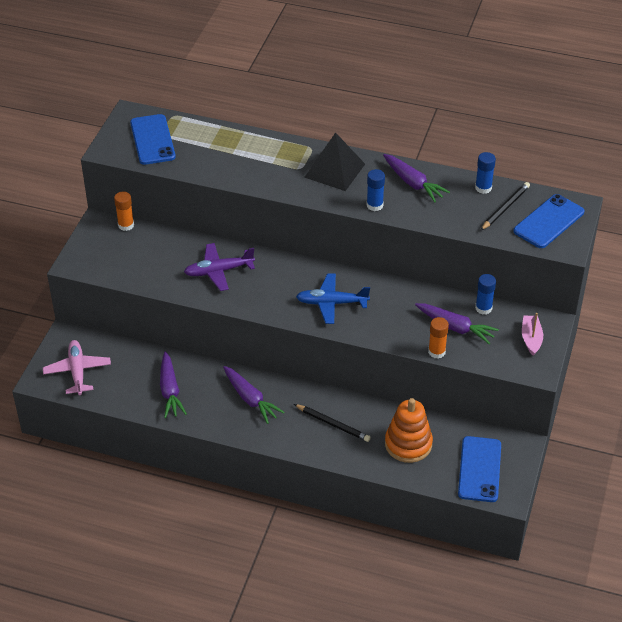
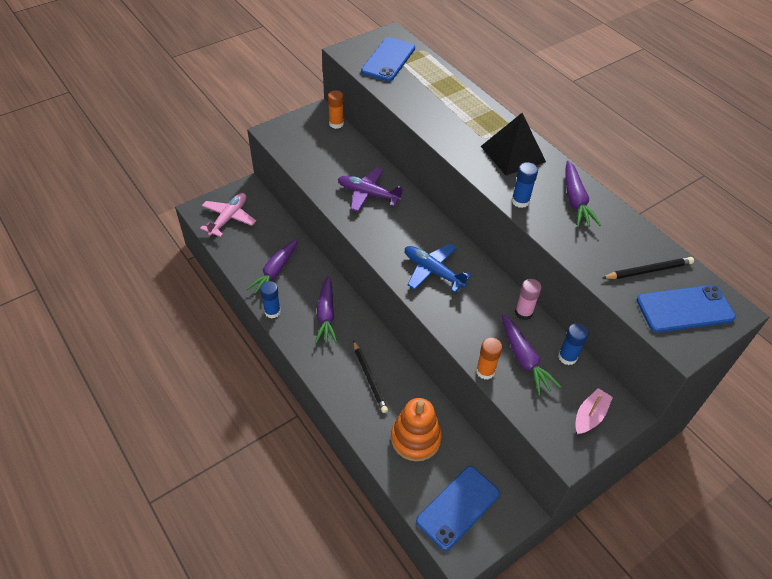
camera: 35 degrees right, 5 degrees up
blue glue stick [475,152,496,194] -> blue glue stick moved to [260,281,281,318]
none -> pink glue stick [515,279,542,320]

